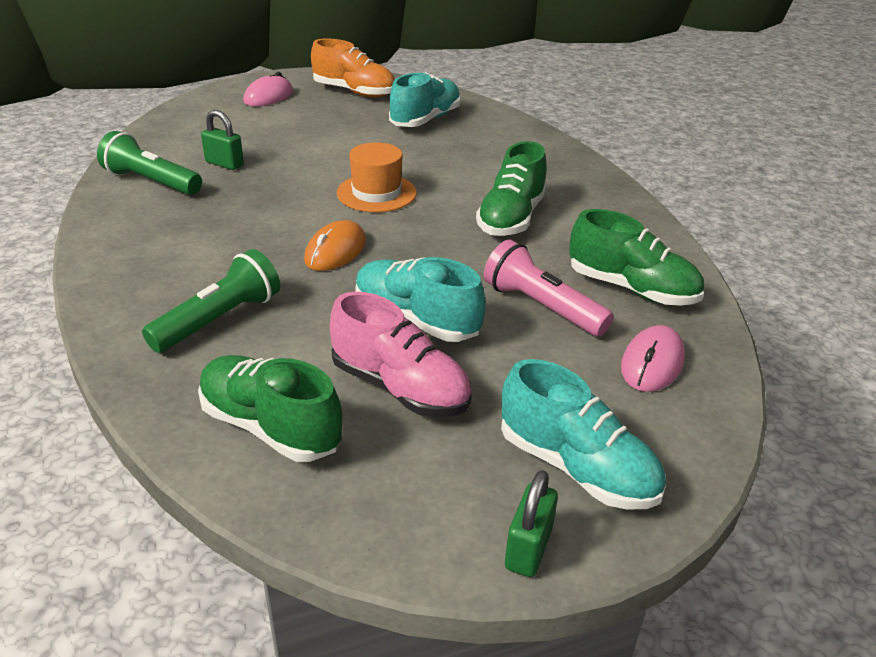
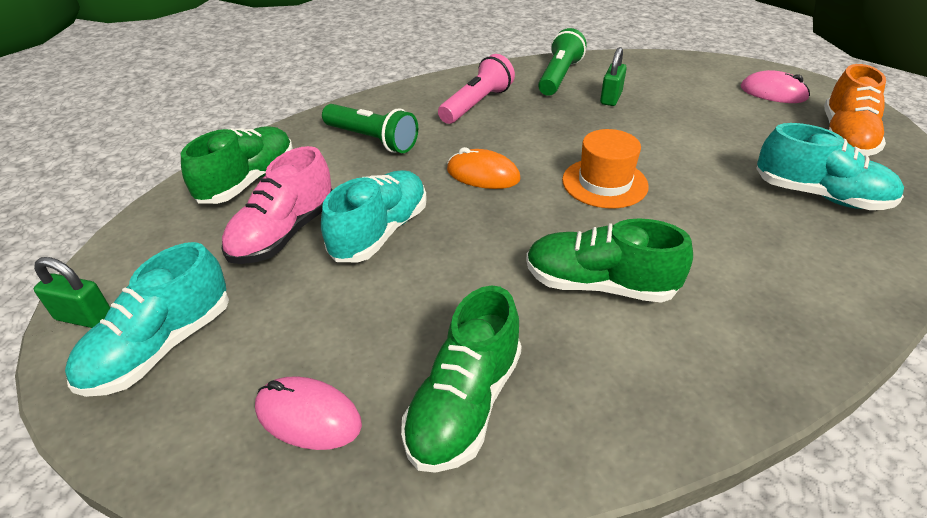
camera: 85 degrees right, 5 degrees up
pink flashlight [484,240,613,337] -> pink flashlight moved to [438,54,515,124]

